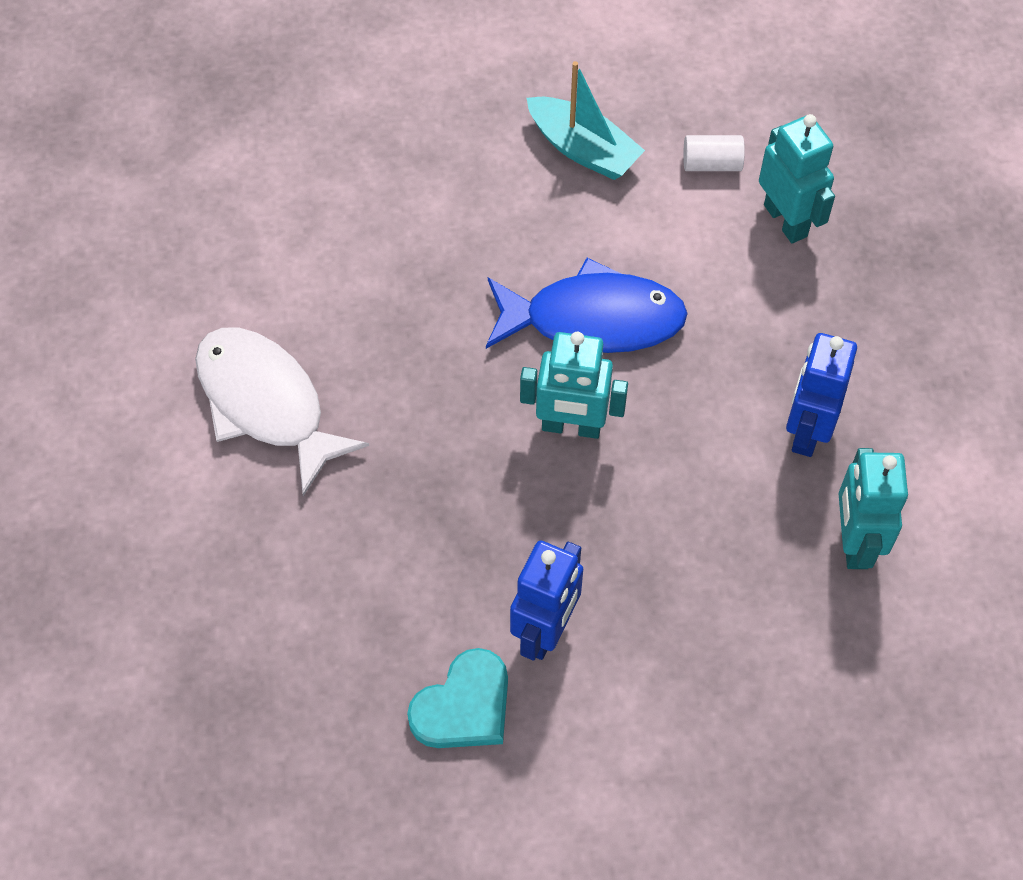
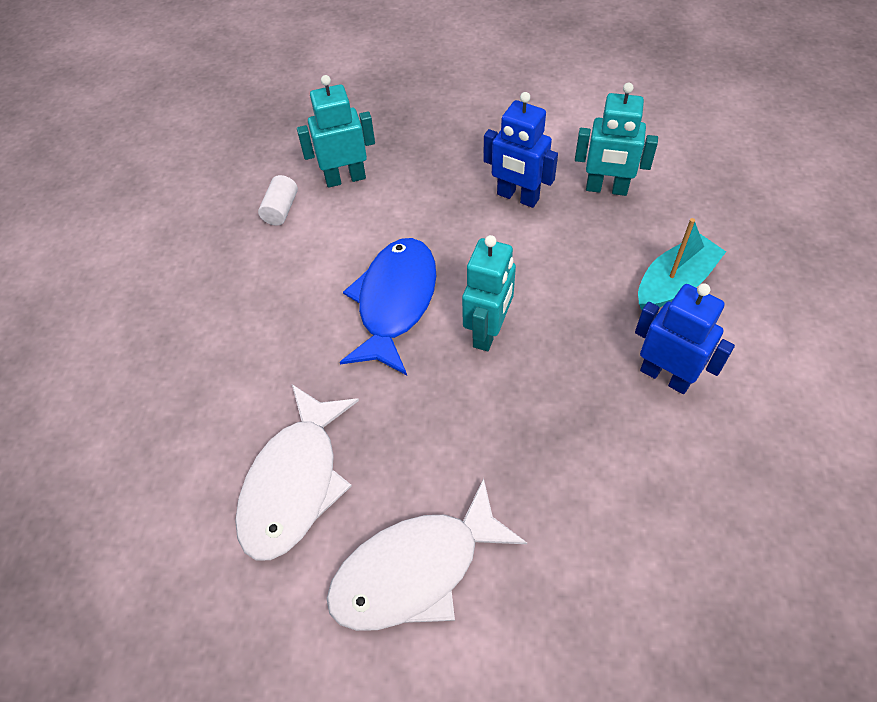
camera: 75 degrees left, 5 degrees down
turquoise heart [407,648,508,748] -> none
turquoise boat [526,61,645,180] -> turquoise boat moved to [638,218,726,310]
none -> white fish [235,384,359,561]

